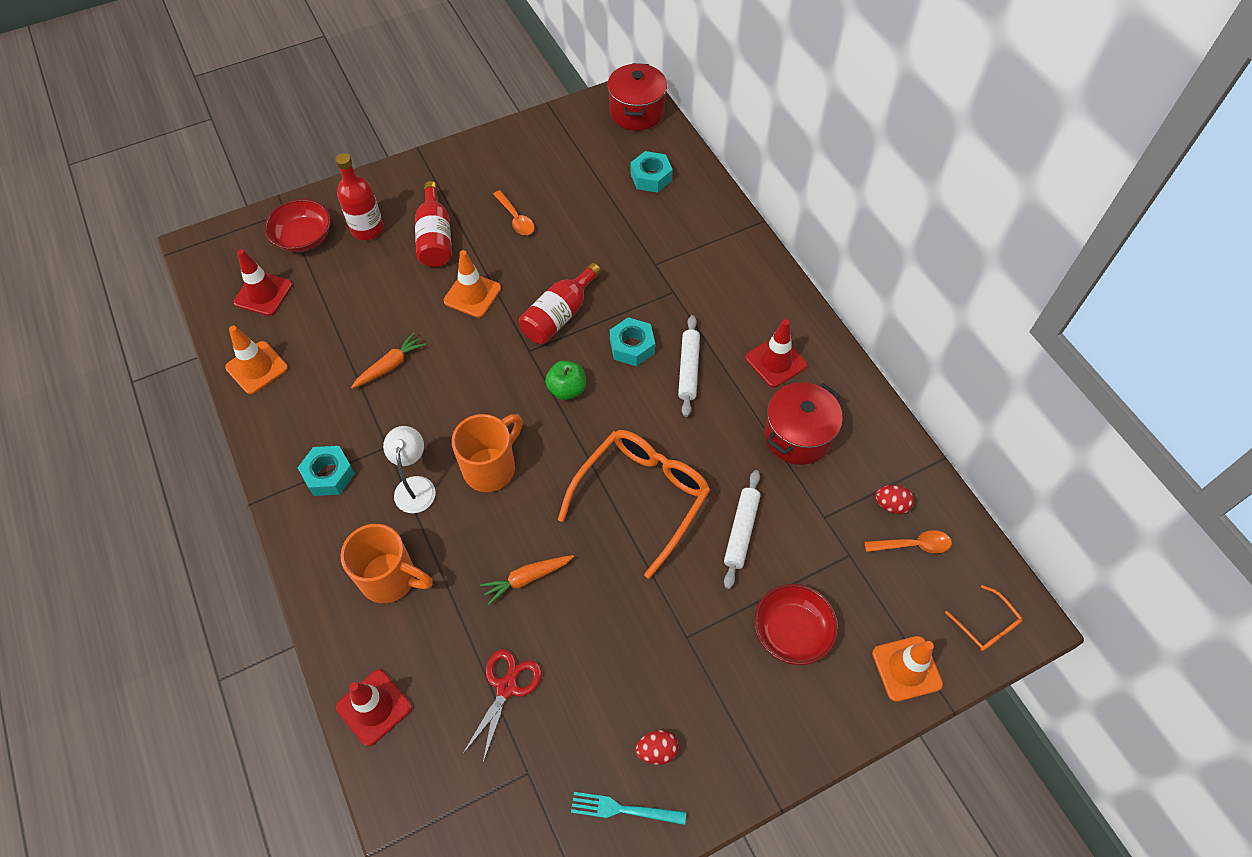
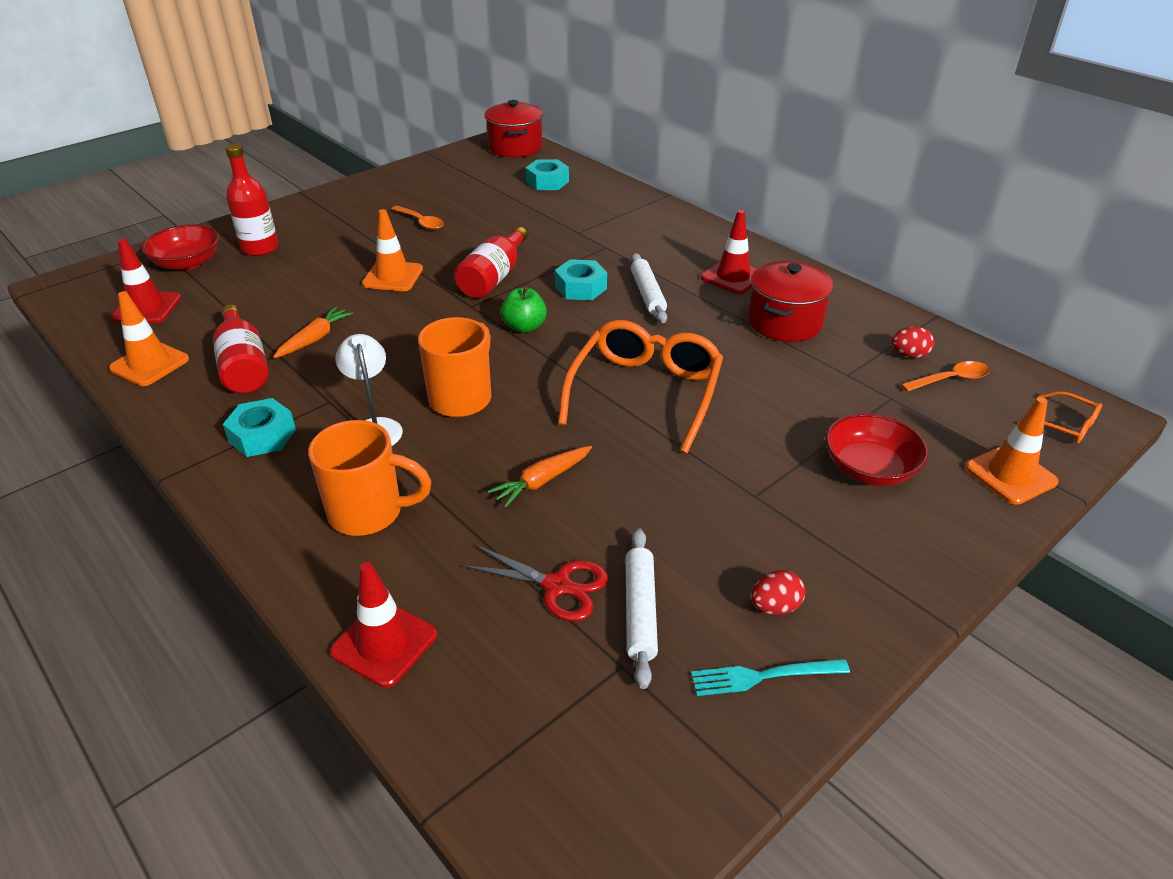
camera: 15 degrees left, 20 degrees down
red bottle [415,181,452,267] -> red bottle moved to [213,304,269,394]
red scissors [462,649,542,762] -> red scissors turned 105 degrees clockwise [462,545,608,621]
white rolling pin [724,470,761,589] -> white rolling pin moved to [625,528,658,689]

